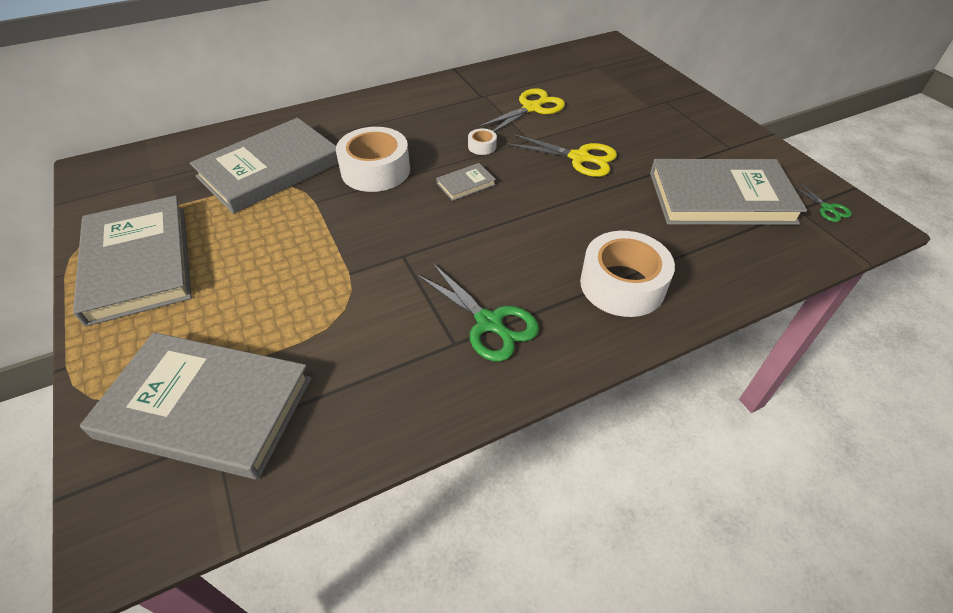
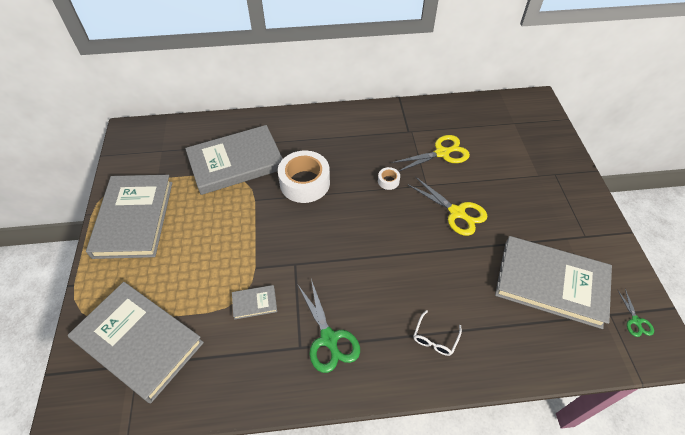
camera: 20 degrees right, 5 degrees up
grey book [436,163,496,201] -> grey book moved to [232,285,277,319]
white tape [580,231,675,317] -> white glasses [413,310,462,356]

